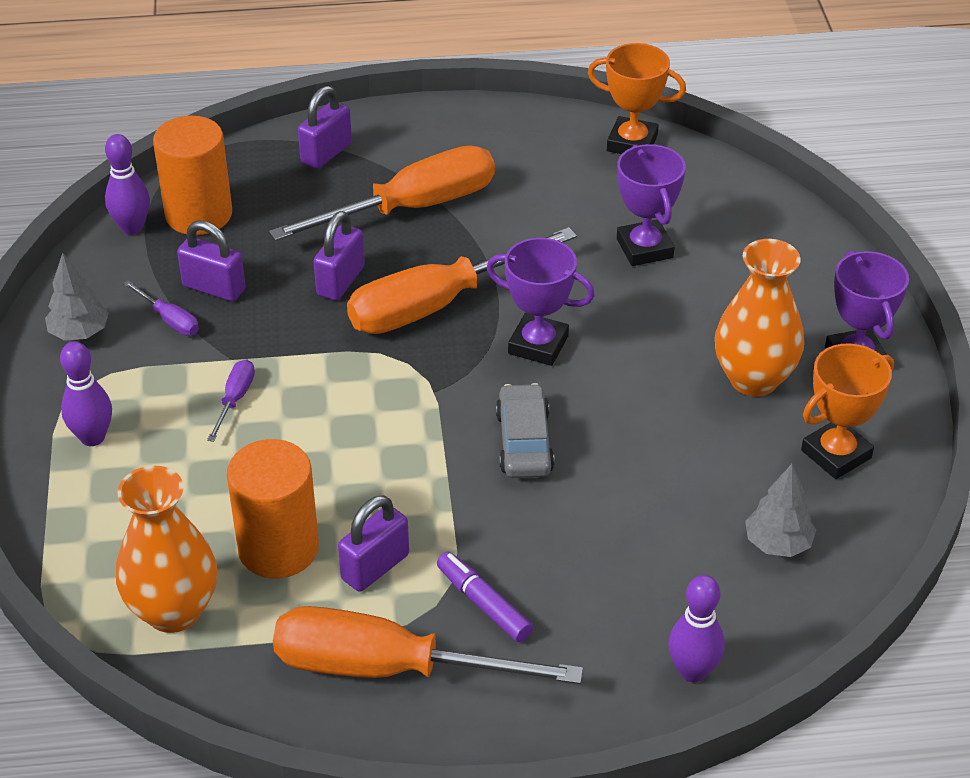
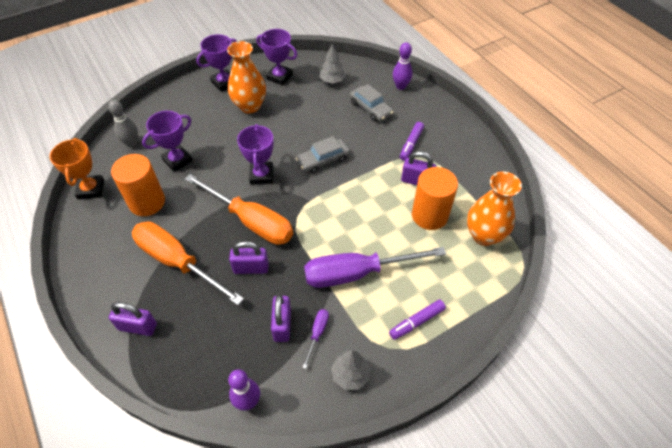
camera: 115 degrees left, 10 degrees up
purple bowling pin [60,341,112,446] -> purple marker [389,299,446,340]
orange cylinder [153,116,232,235] -> orange cylinder moved to [111,154,165,216]
purple screwdriver [207,359,255,442] -> purple screwdriver [304,247,446,288], size x2.42
orange screwdriver [273,606,583,684] -> none
orange trophy [801,344,894,479] -> purple trophy [256,29,297,86]
none -> grey bowling pin [108,100,138,147]
none -> grey car [350,84,393,122]

